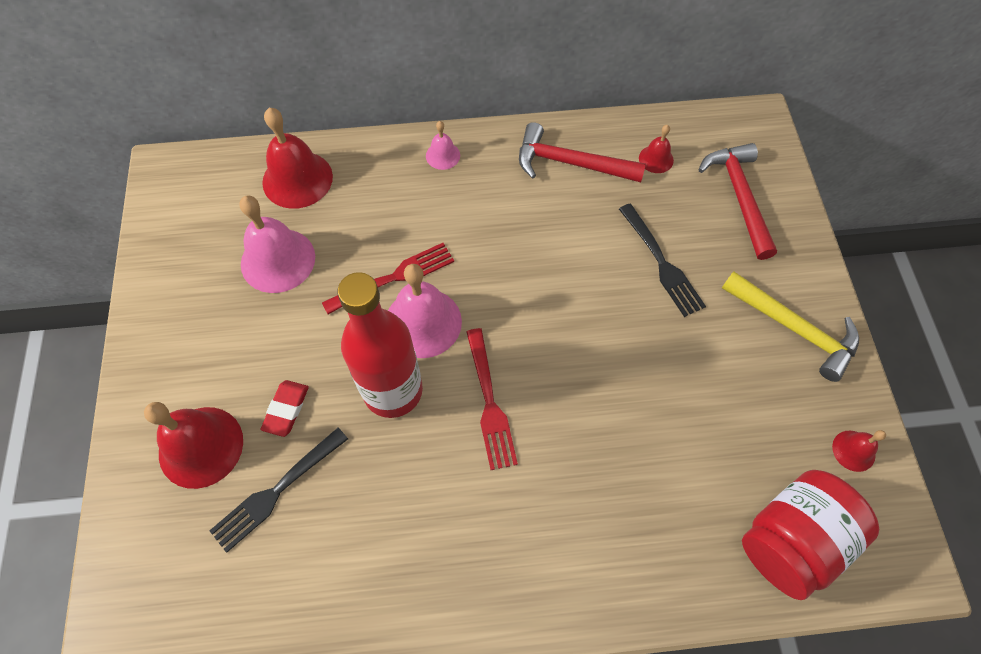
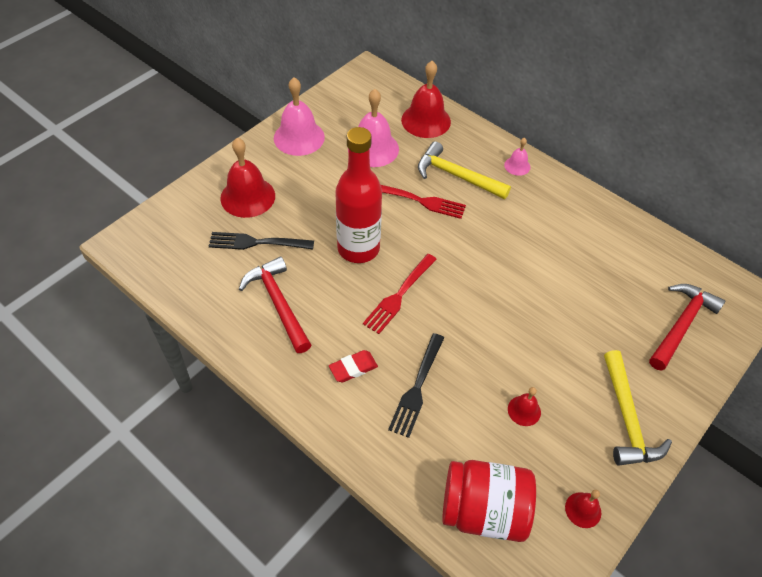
camera: 45 degrees right, 10 degrees down
red eraser [261,380,309,437] -> red eraser moved to [329,350,378,382]
pink bell [388,264,462,358] -> pink bell moved to [274,77,325,156]
red hammer [519,122,646,183] -> red hammer moved to [239,257,311,353]
black fork [619,204,706,317] -> black fork moved to [388,333,444,438]
red bell [639,125,674,173] -> red bell moved to [508,387,541,426]
none -> yellow hammer [418,141,511,199]

